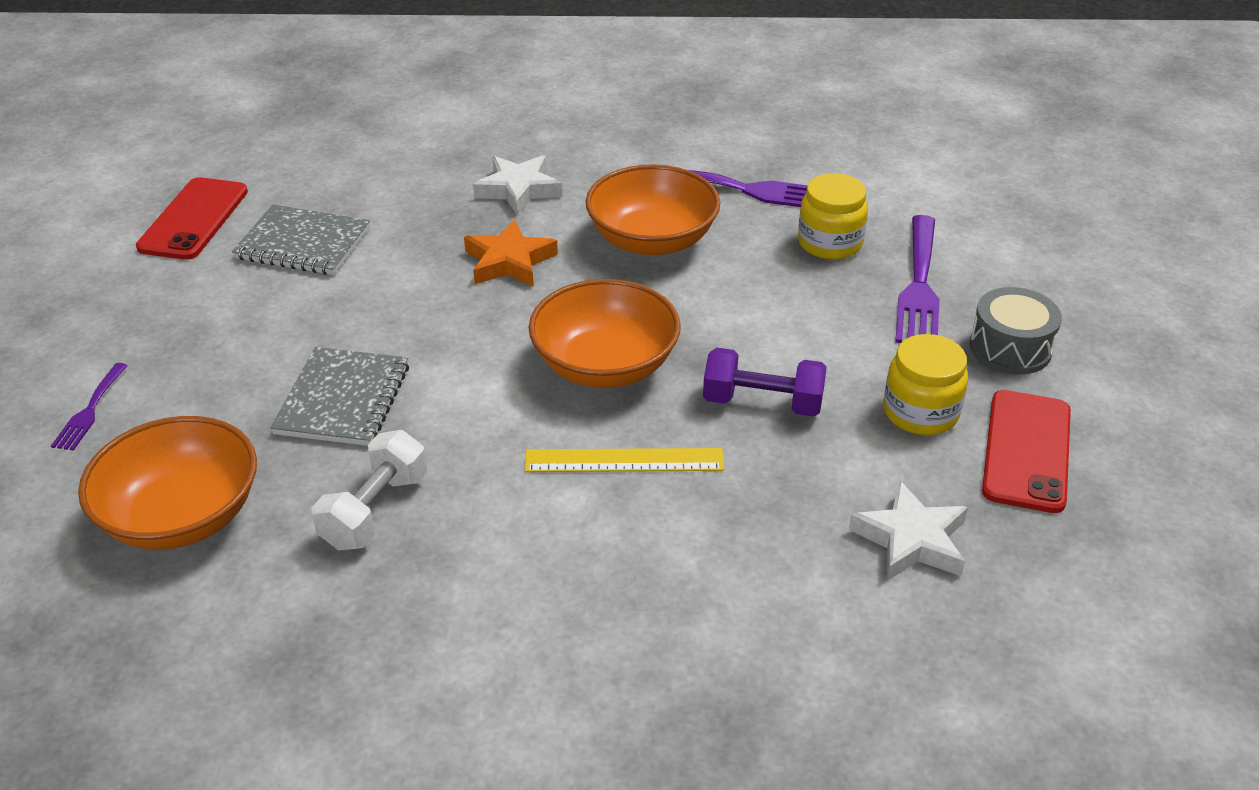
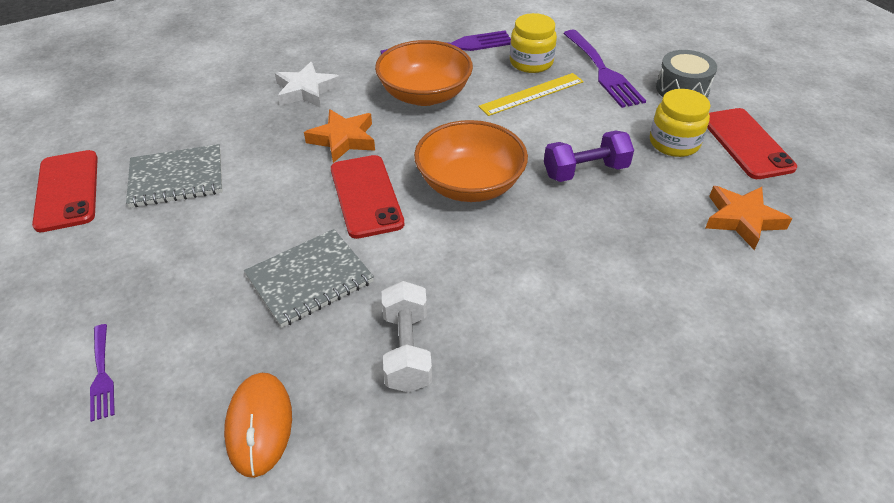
camera: 30 degrees left, 5 degrees up
orange bowl [78,416,257,550] -> orange mouse [224,373,292,478]
grey notebook [270,347,409,446] -> grey notebook turned 75 degrees clockwise [244,229,374,328]
yellow ruler [525,448,724,472] -> yellow ruler moved to [478,73,584,116]
white star [849,480,968,581] -> orange star [706,186,792,250]
none -> red phone [331,155,404,239]

